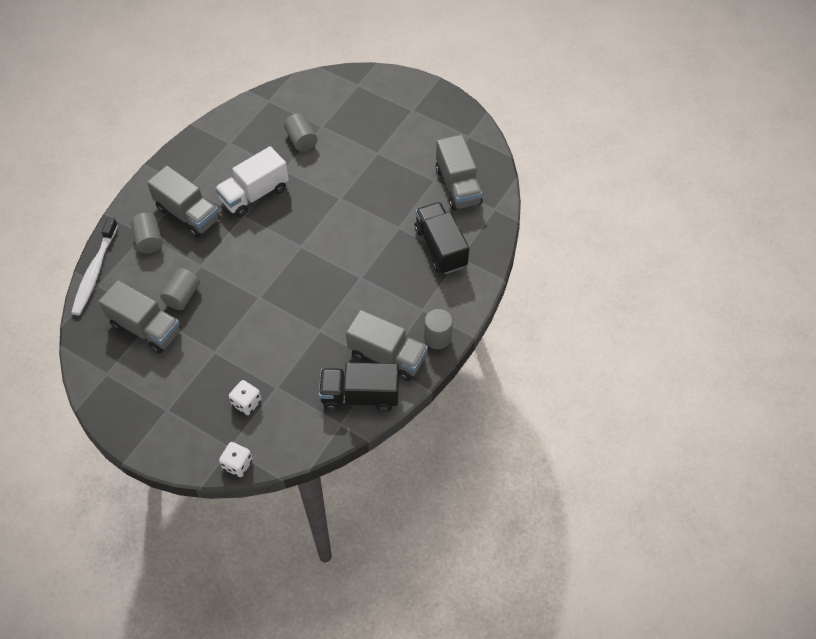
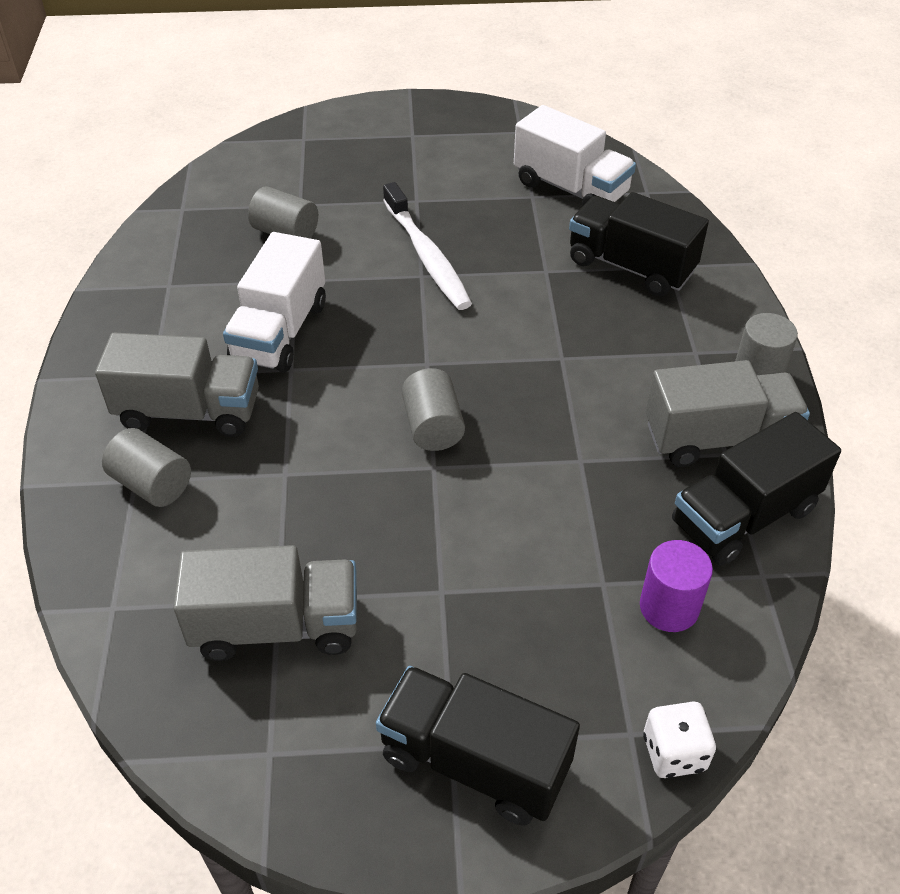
camera: 35 degrees left, 10 degrees down
white toothbrush [71,217,118,315] -> white toothbrush moved to [383,182,472,310]
grey cylinder [160,268,200,310] -> grey cylinder moved to [402,368,465,451]
white dice [229,380,262,415] -> none
grey truck [436,135,483,211] -> white truck [514,105,636,207]
none -> black truck [376,666,580,826]
none -> purple cylinder [640,540,713,632]

